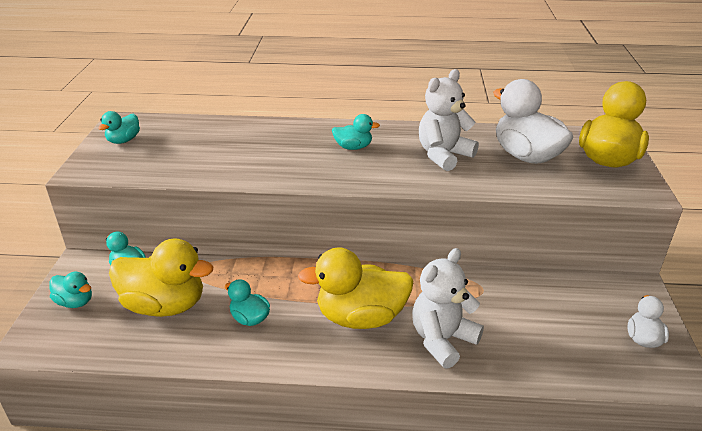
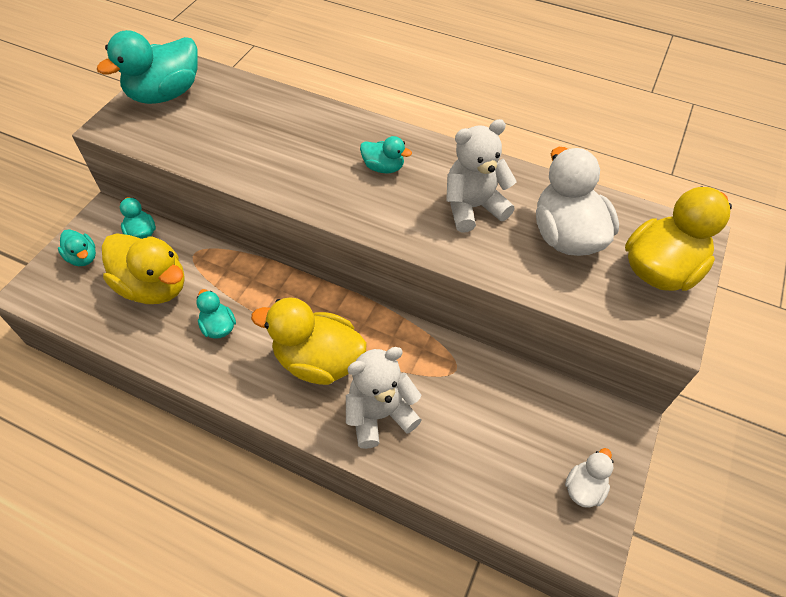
camera: 20 degrees right, 20 degrees up
turquoise duck [98,111,140,144] -> turquoise duck [97,30,198,104], size x2.00

